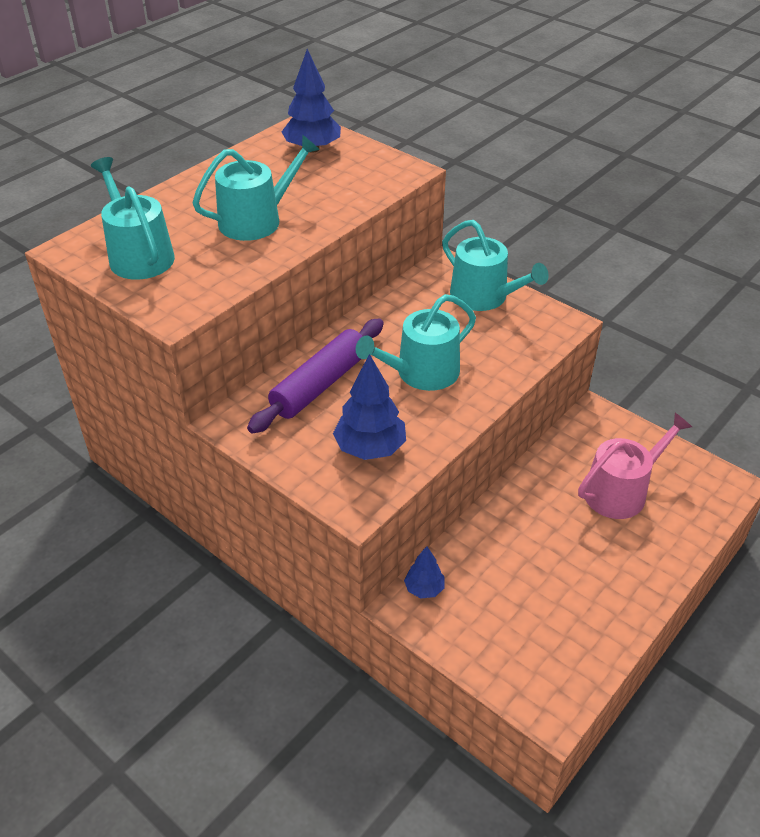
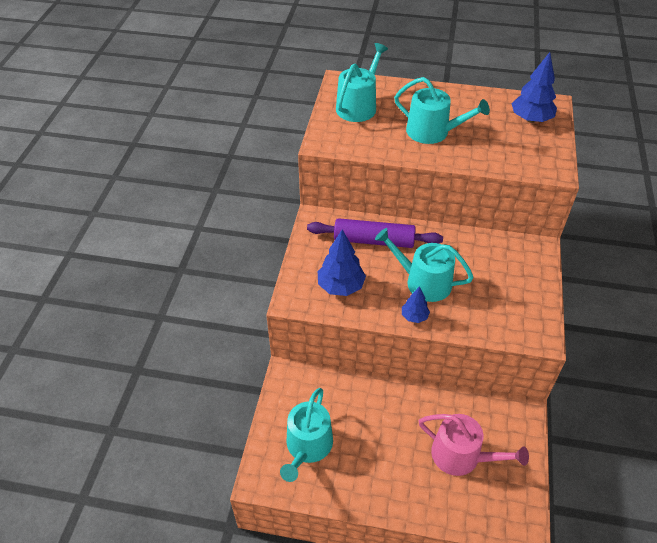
camera: 60 degrees right, 5 degrees up
blue tree [404,546,445,598] -> blue tree moved to [402,286,430,323]
turquoise watering can [442,220,549,311] -> turquoise watering can moved to [280,388,333,482]

